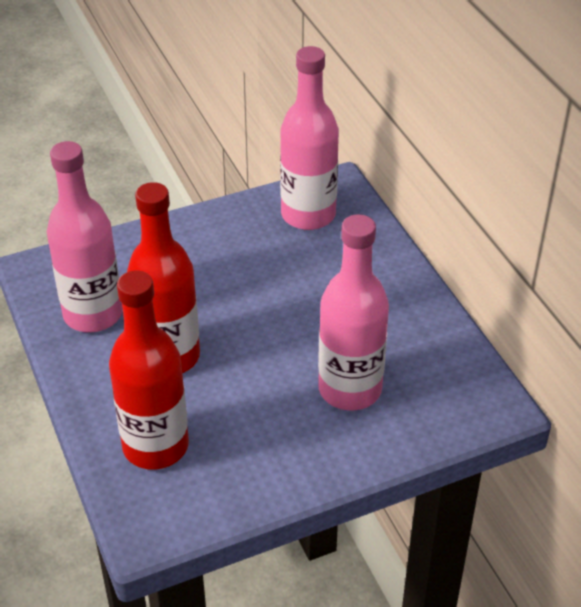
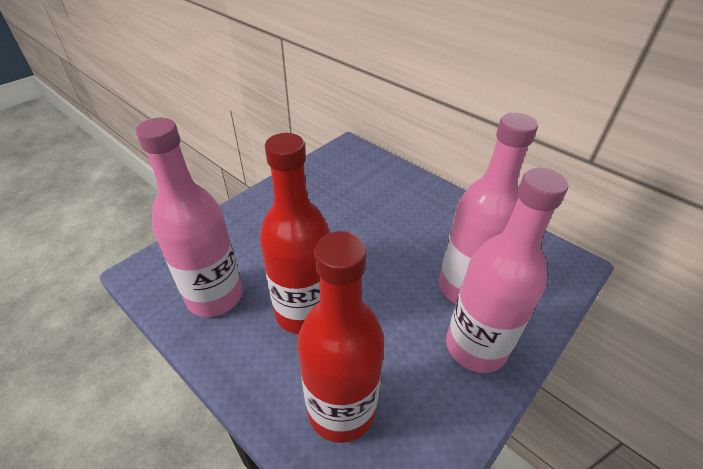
camera: 25 degrees left, 0 degrees up
pink bottle [280,46,339,230] -> pink bottle moved to [446,168,568,373]

